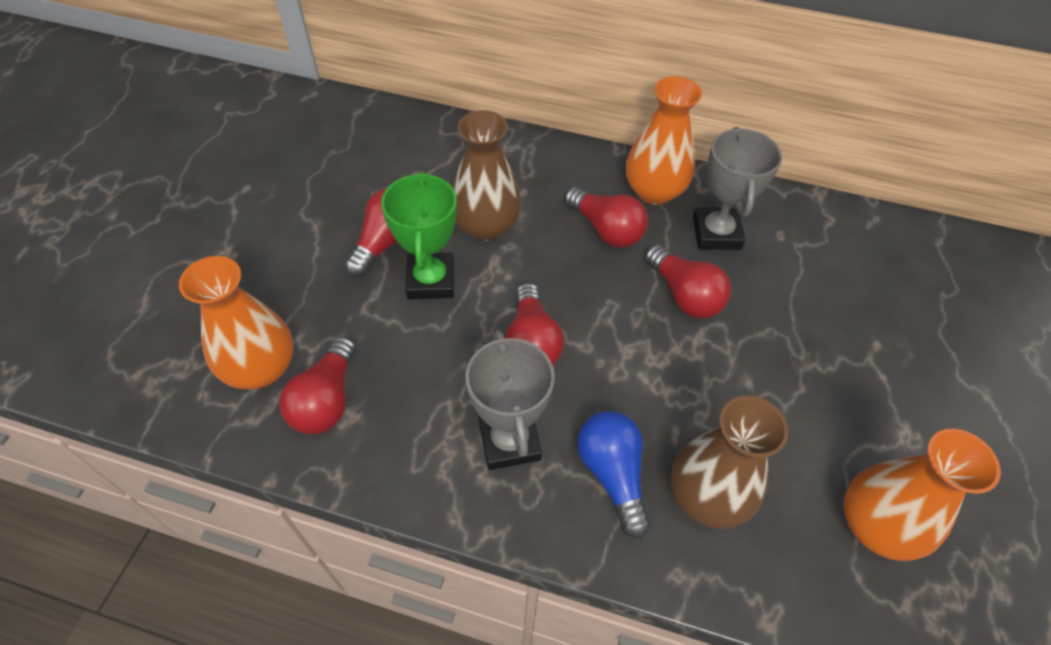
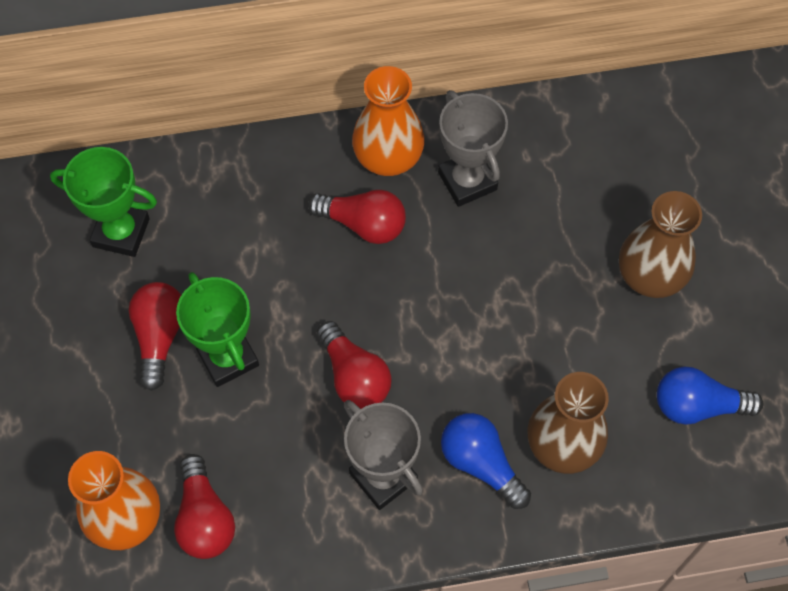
camera: 25 degrees left, 10 degrees up
brown vase [452,110,521,241] -> brown vase moved to [619,191,702,298]
red light bulb [645,245,731,318] -> none
orange vase [844,429,1001,561] -> blue light bulb [657,367,763,425]
none -> green trophy [50,147,157,257]

